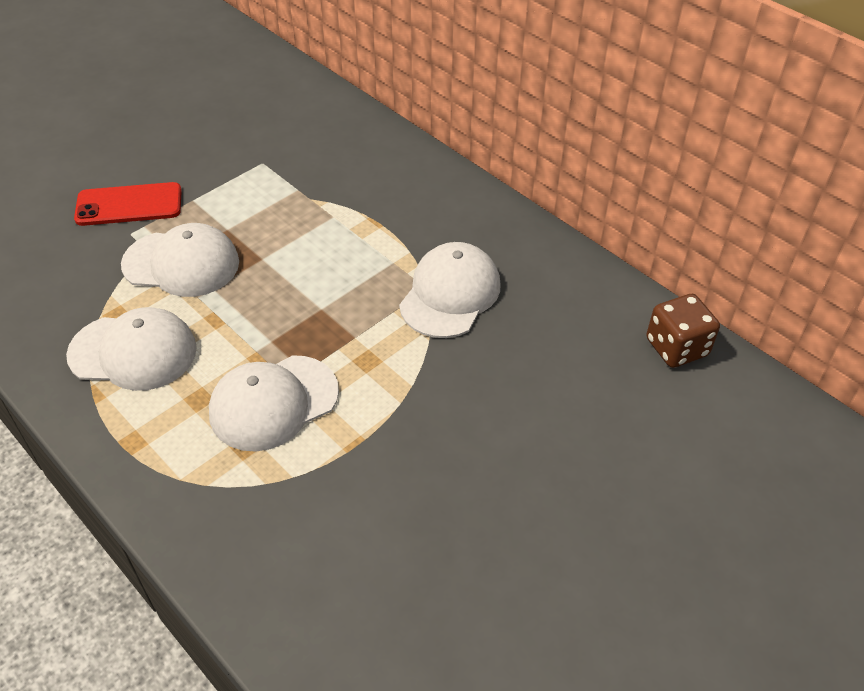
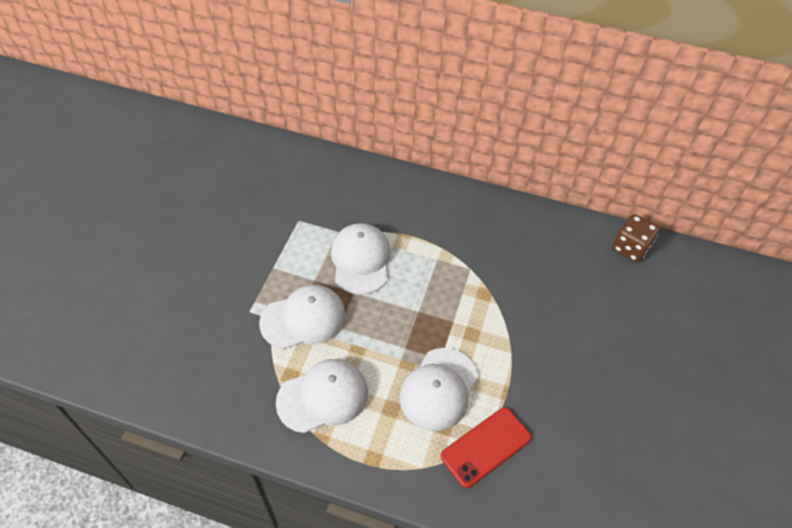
camera: 30 degrees left, 5 degrees up
red phone [74,182,182,226] -> red phone moved to [441,407,531,488]
white cap [399,242,500,338] -> white cap moved to [331,223,391,295]

